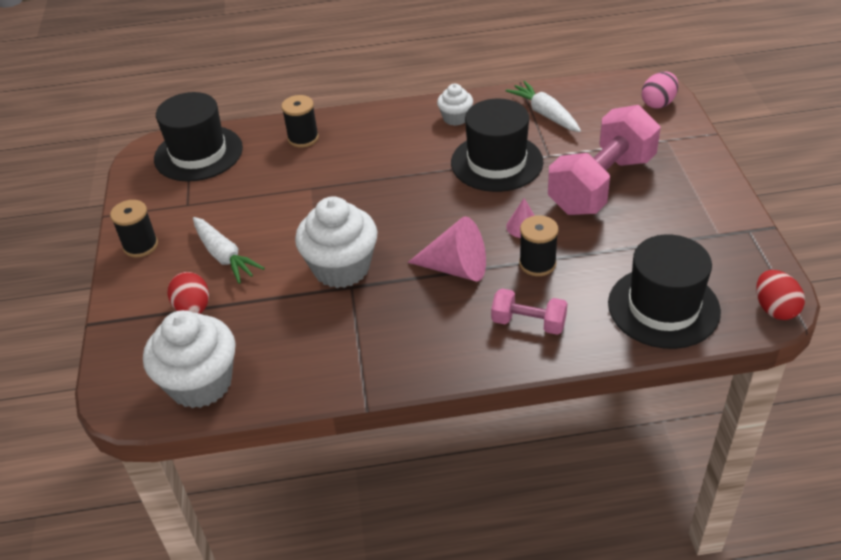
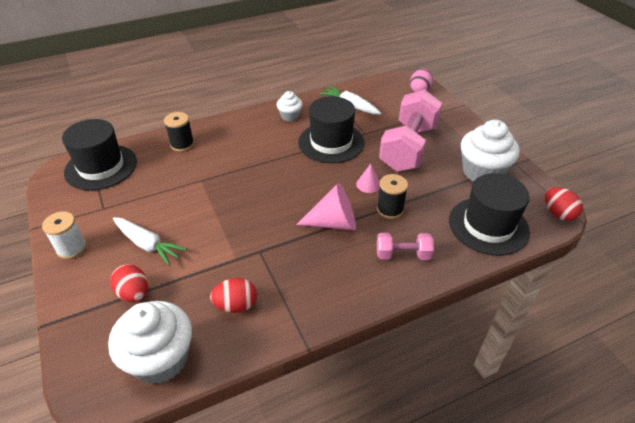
camera: 20 degrees left, 0 degrees up
black spool [110,200,158,258] -> white spool [42,211,87,259]
white cupcake [295,196,378,288] -> white cupcake moved to [461,120,520,181]
none -> red egg [210,278,257,313]

